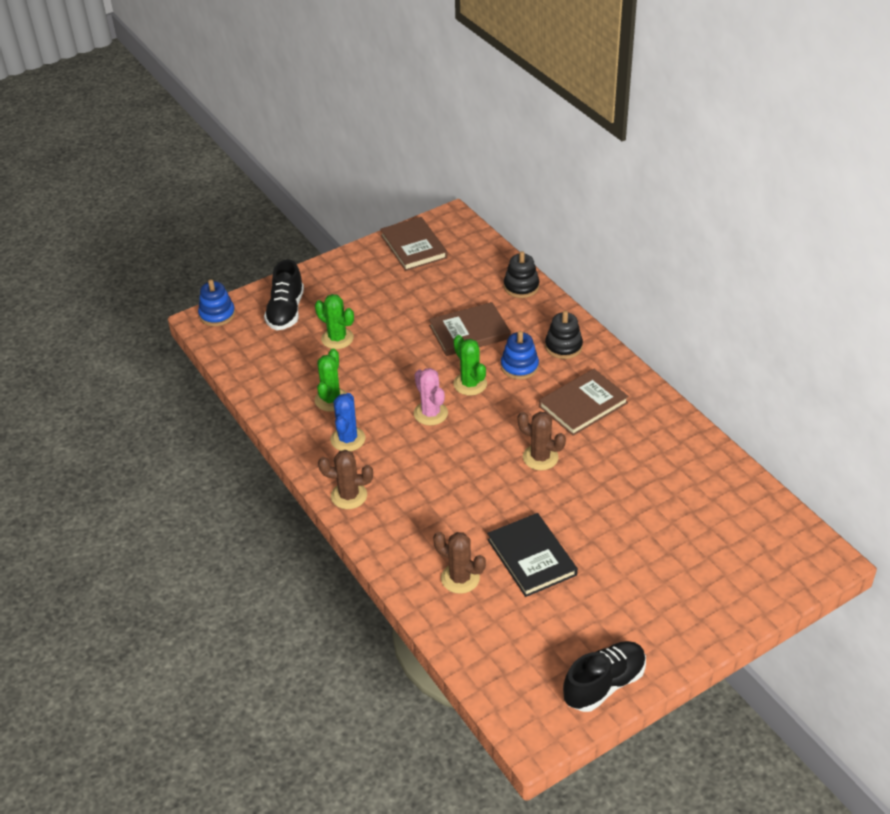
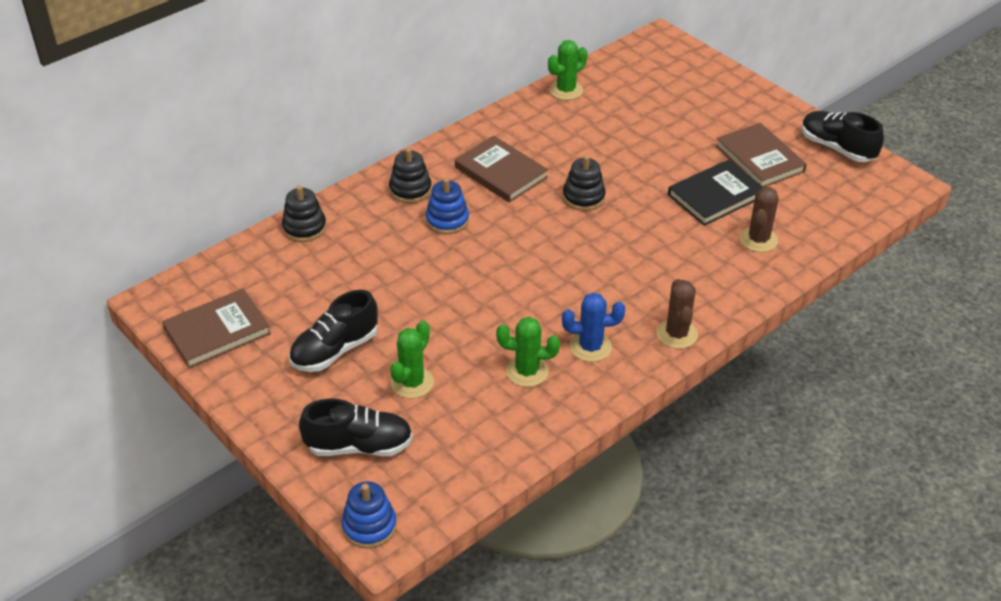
camera: 100 degrees left, 0 degrees up
pink cactus [414,368,448,426] -> none
brown book [429,302,511,356] -> brown book moved to [716,123,807,187]
green cactus [453,335,487,395] -> green cactus moved to [548,40,588,100]
brown cactus [518,412,566,470] -> black stacking toy [563,155,606,211]
none -> black shoe [289,290,378,372]

